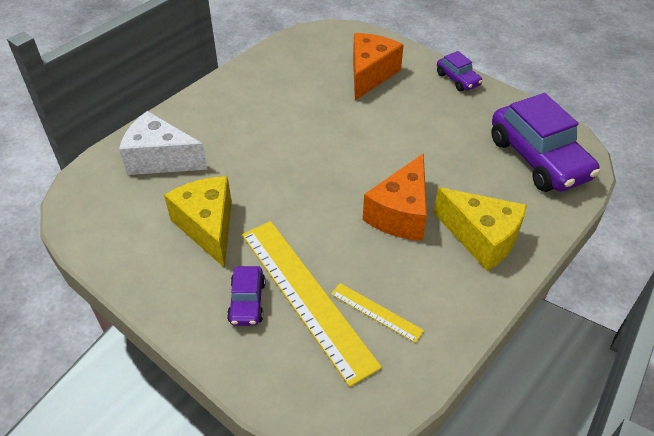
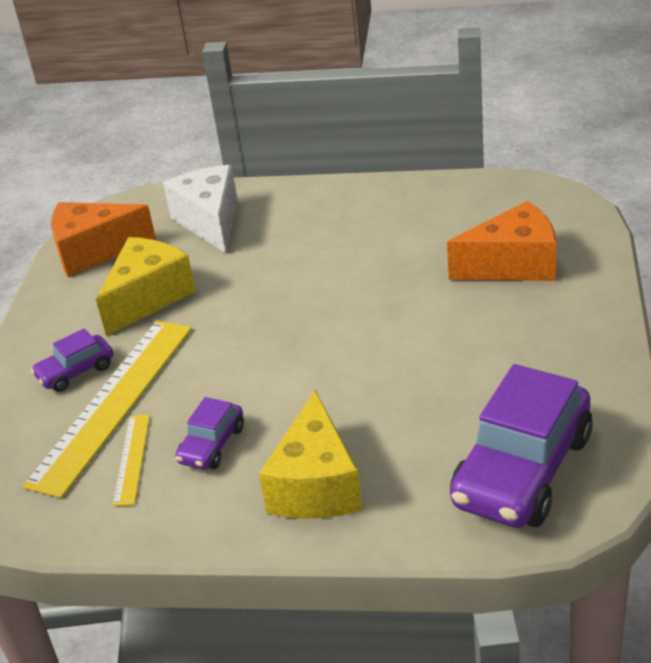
camera: 60 degrees right, 10 degrees down
orange cheese [363,153,427,241] -> orange cheese moved to [51,202,156,277]
purple car [437,51,483,92] -> purple car moved to [175,397,244,470]

